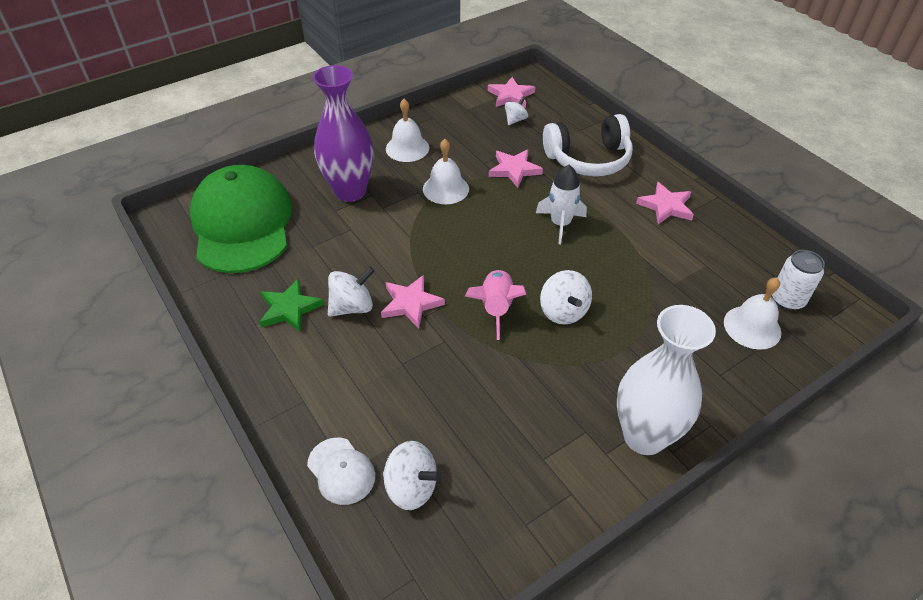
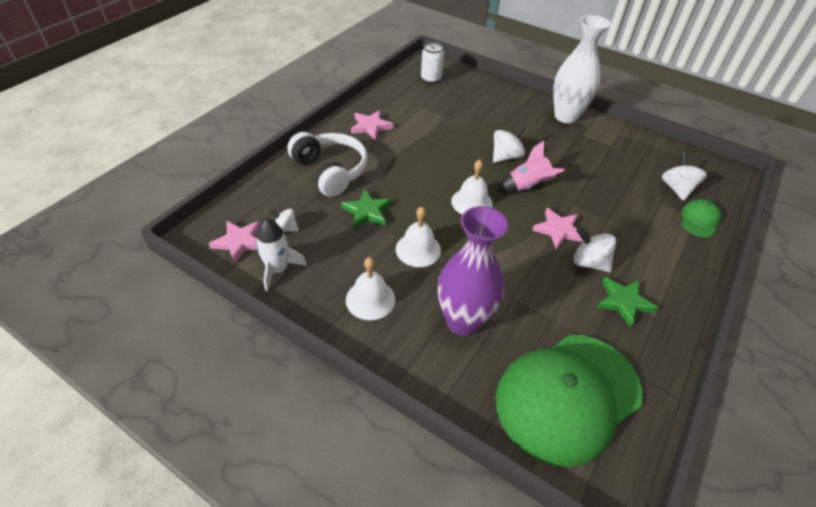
camera: 115 degrees left, 0 degrees up
white cap [307,438,375,505] -> green cap [682,199,721,238]
pink star [489,149,543,188] -> green star [341,189,392,228]
white rocket [536,165,587,244] -> white rocket moved to [256,218,307,292]
white bell [724,277,781,349] -> white bell moved to [451,159,493,215]

